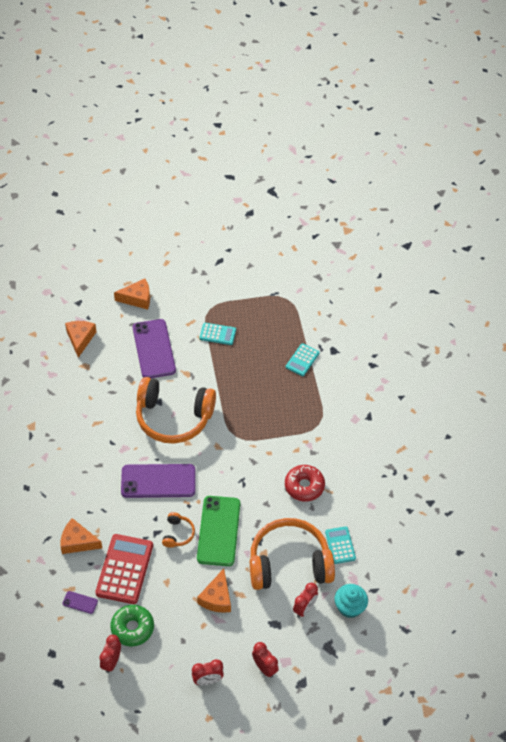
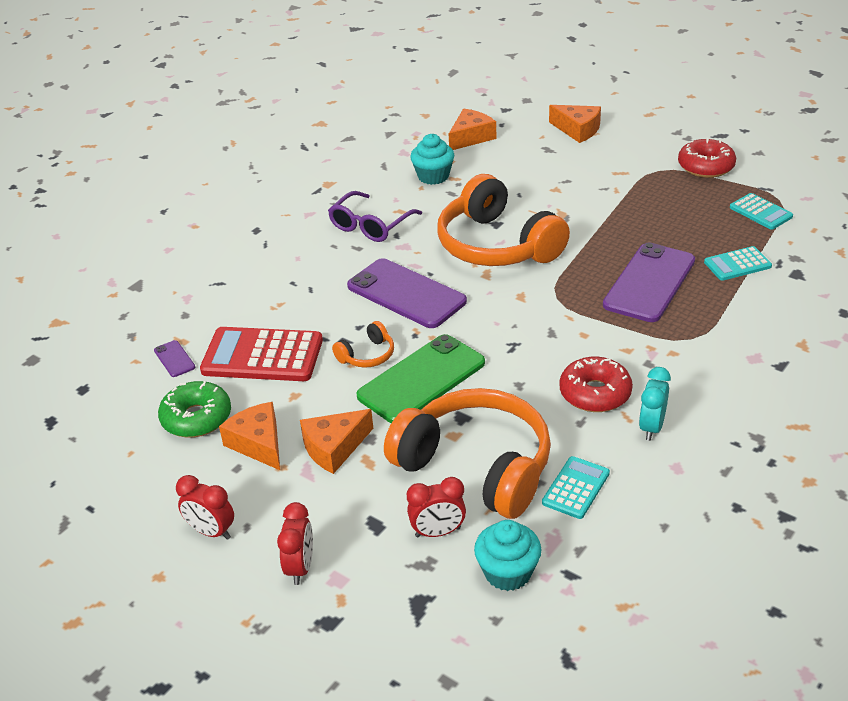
camera: 45 degrees right, 15 degrees down
orange cheese [61,518,102,554] -> orange cheese moved to [219,402,280,470]
red calculator [95,534,153,604] -> red calculator turned 135 degrees counterclockwise [200,327,323,381]
red clock [99,635,121,673] -> none
purple phone [133,319,176,378] -> purple phone moved to [603,242,695,322]
turquoise calculator [199,323,236,345] -> turquoise calculator moved to [730,193,793,229]
none -> purple glasses [328,191,422,242]
none -> turquoise cupcake [410,134,454,185]
none -> turquoise clock [639,367,671,441]
none -> red donut [678,138,736,178]

